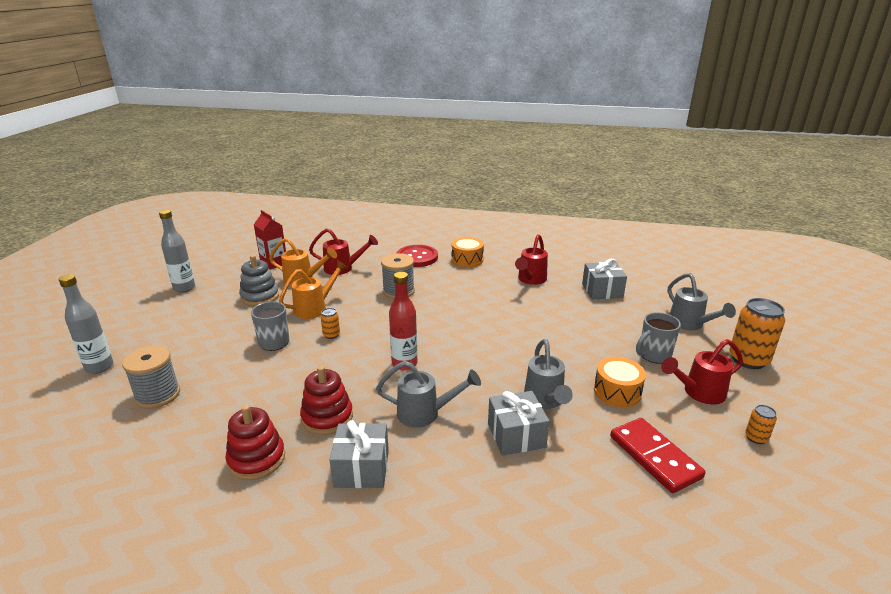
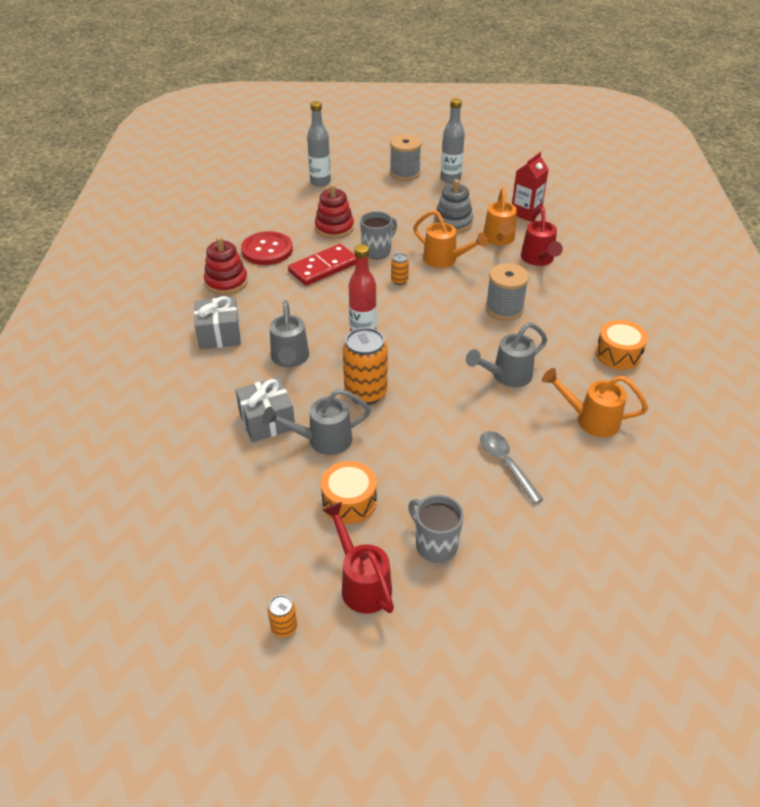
camera: 80 degrees right, 15 degrees up
grey spool [122,346,180,409] -> grey spool moved to [390,135,422,181]
red stacking toy [300,366,353,435] -> red stacking toy moved to [315,184,354,239]
red button [397,245,438,267] -> red button moved to [241,231,293,265]
red watering can [515,234,548,285] -> orange watering can [542,368,648,437]
grey gift [582,259,627,299] -> none
red domino [610,418,705,493] -> red domino moved to [288,244,356,286]
grey watering can [668,273,736,330] -> grey watering can moved to [466,322,547,387]
orange can [729,298,785,369] -> orange can moved to [343,327,388,405]
none -> grey spoon [480,431,544,504]

